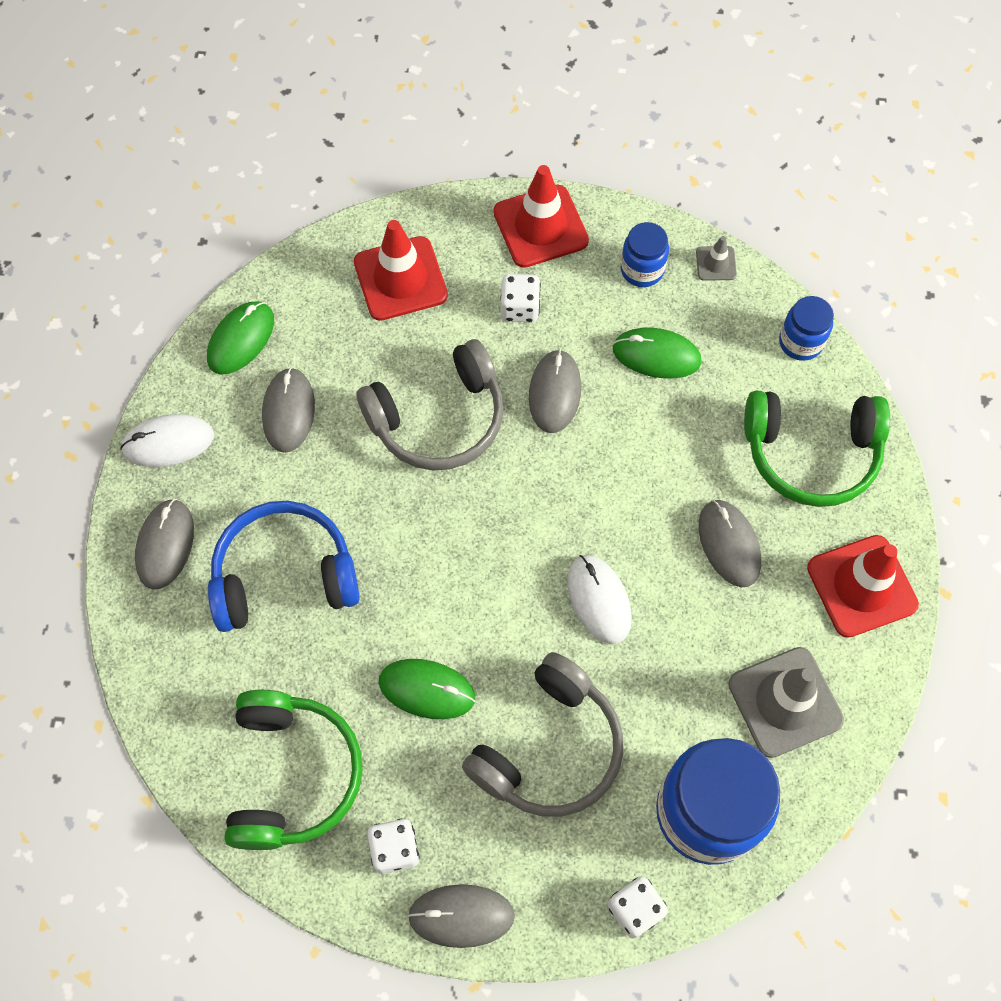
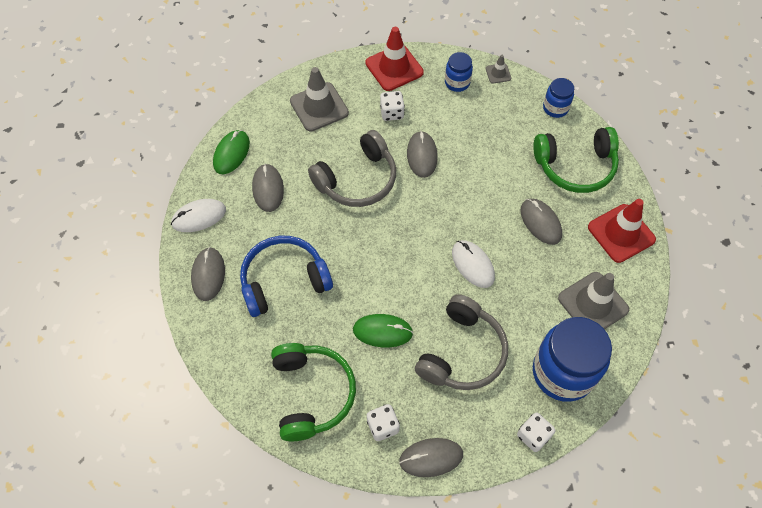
camera: 10 degrees left, 5 degrees down
red traffic cone [354,220,448,321] -> grey traffic cone [290,67,349,132]
green mouse [613,328,702,378] -> none

